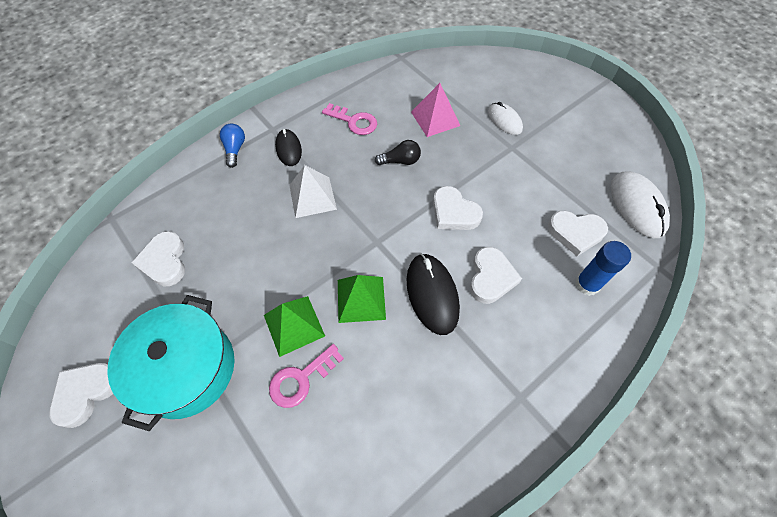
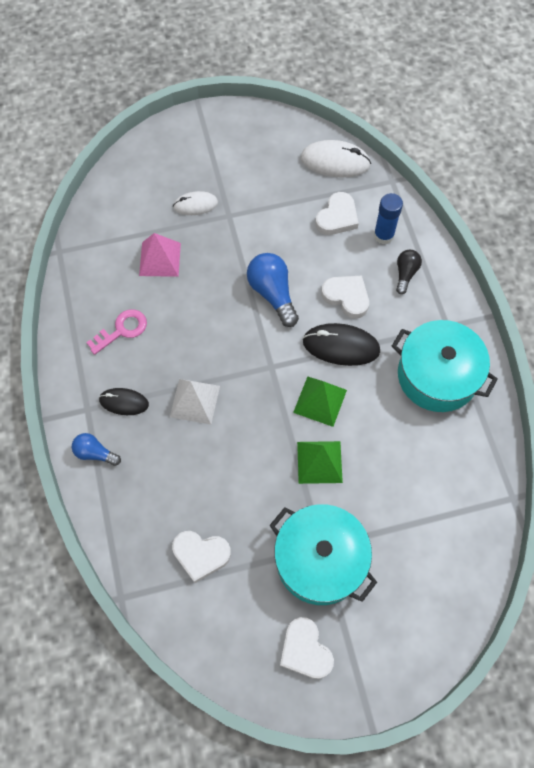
camera: 65 degrees left, 5 degrees up
pink key [269,344,344,408] -> none
black light bulb [375,140,421,165] -> black light bulb moved to [396,250,422,294]
white heart [433,186,483,230] -> blue light bulb [247,253,299,327]
none -> turquoise pot [392,320,498,412]

